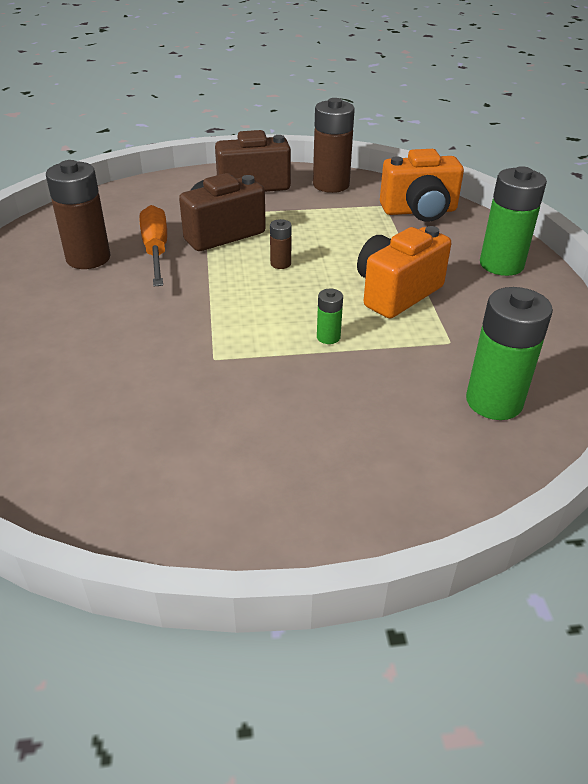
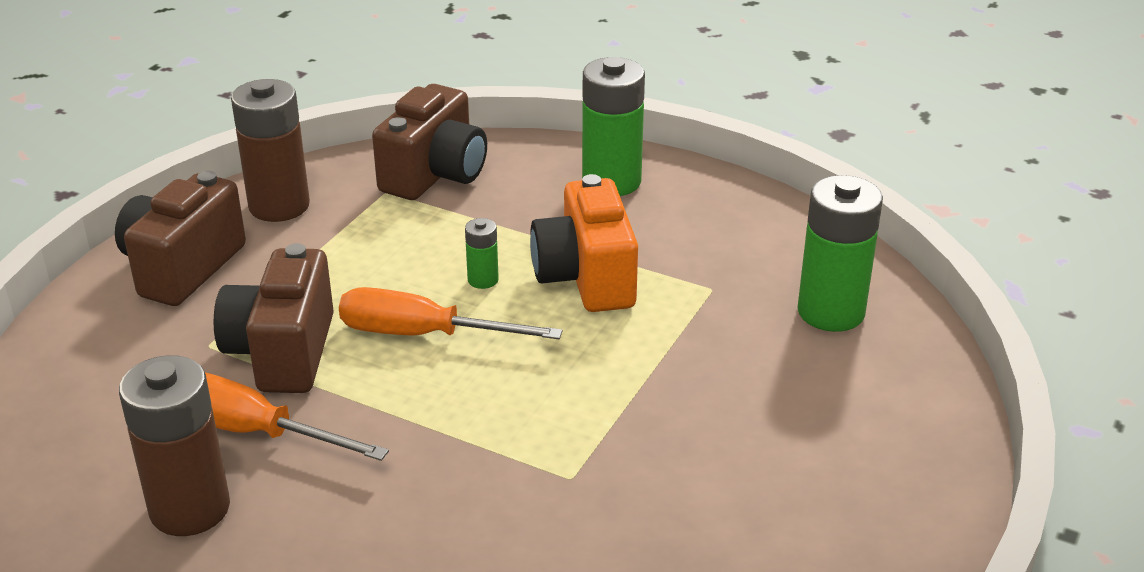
camera: 55 degrees left, 5 degrees down
brown battery [270,219,292,269] -> orange screwdriver [339,287,563,339]
green battery [317,289,343,344] -> green battery moved to [465,218,499,289]
orange camera [380,149,464,222] -> brown camera [372,84,487,200]

